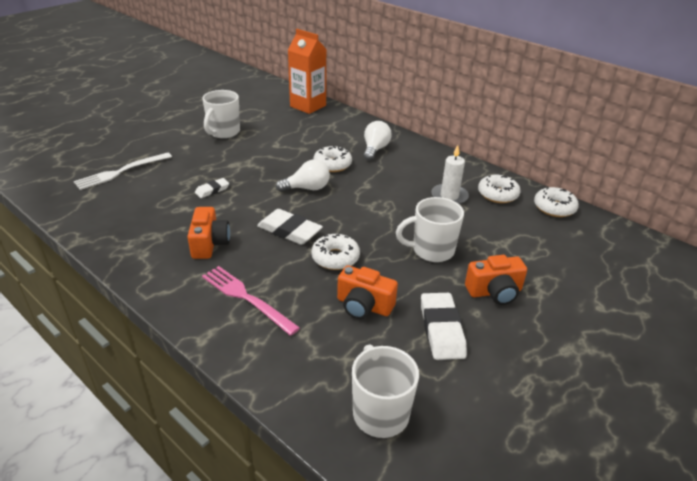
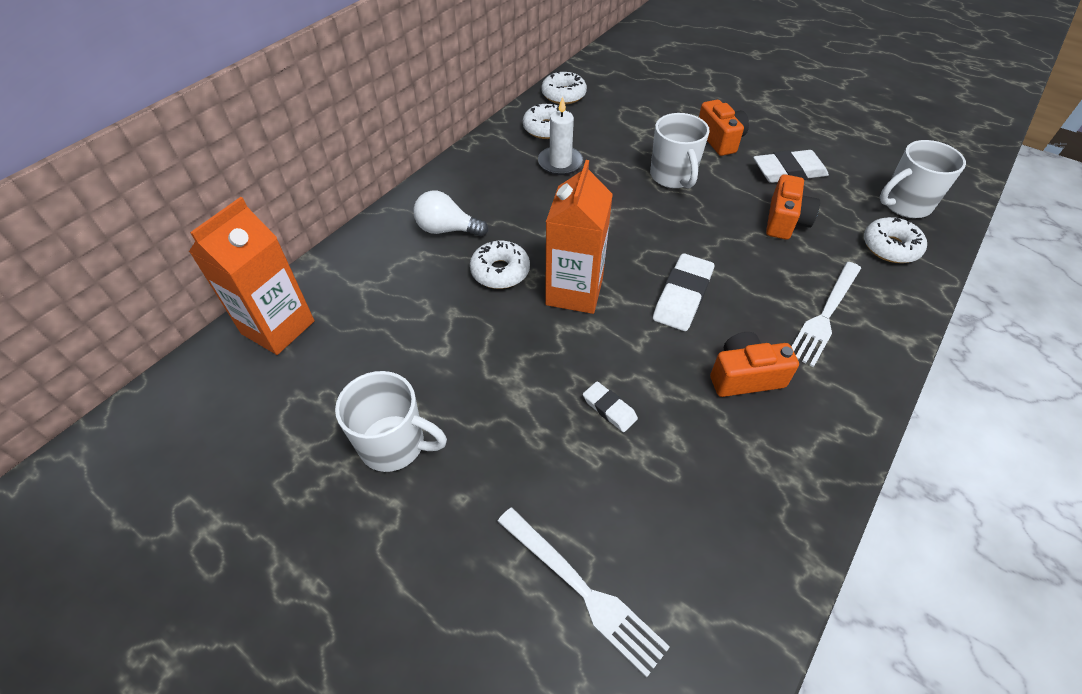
camera: 95 degrees left, 15 degrees up
pink fork [202,266,300,336] -> white fork [791,262,861,367]
white light bulb [276,160,330,192] -> orange carton [545,160,613,314]
white donut [311,234,360,270] -> white donut moved to [864,217,927,263]

